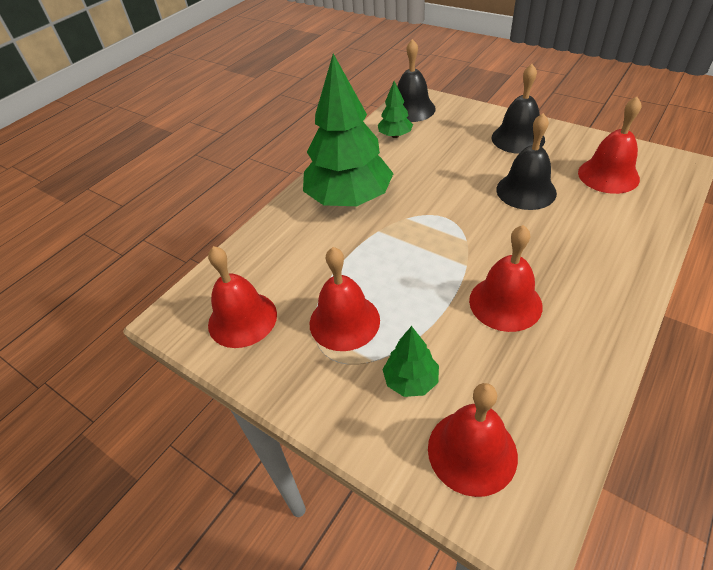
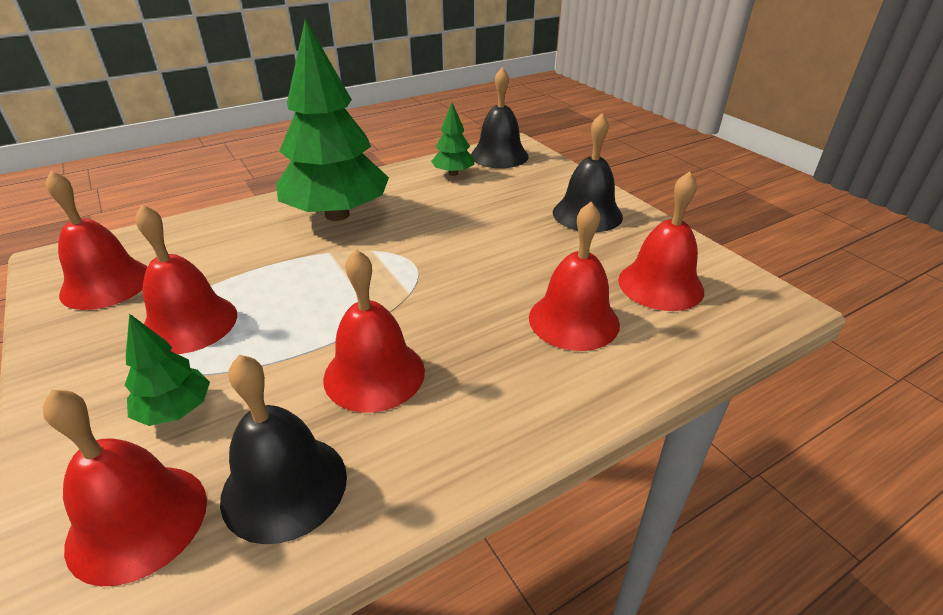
camera: 20 degrees right, 10 degrees down
black bell [496,113,557,210] -> black bell moved to [220,355,347,544]
none -> red bell [529,202,620,351]

